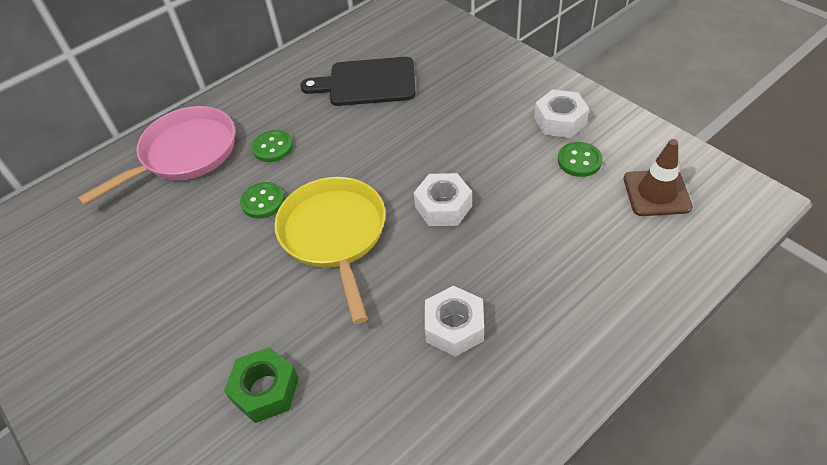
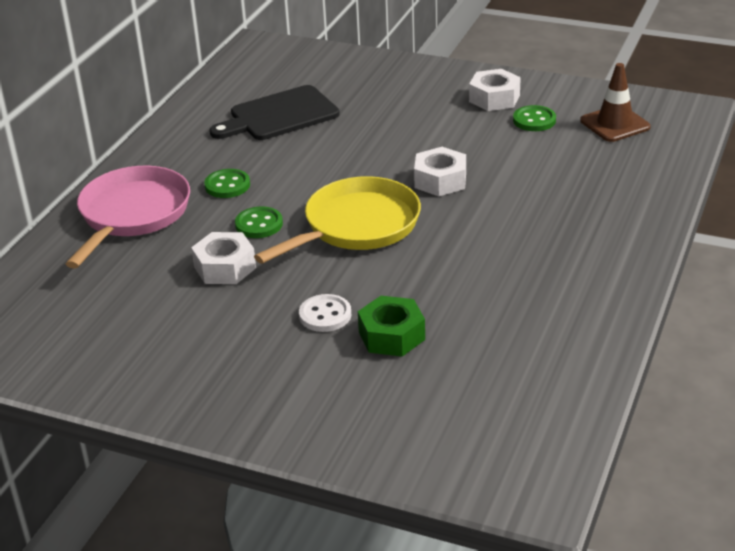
camera: 30 degrees left, 15 degrees down
yellow pan [274,177,386,324] -> yellow pan turned 90 degrees clockwise [254,176,421,264]
white nut [425,286,484,357] -> white nut moved to [191,232,256,284]
none -> white button [299,294,352,332]

